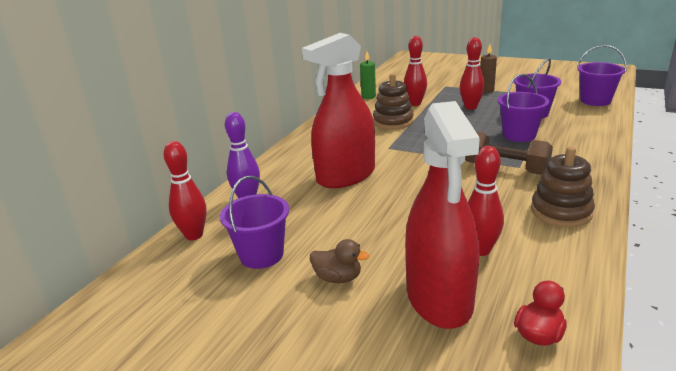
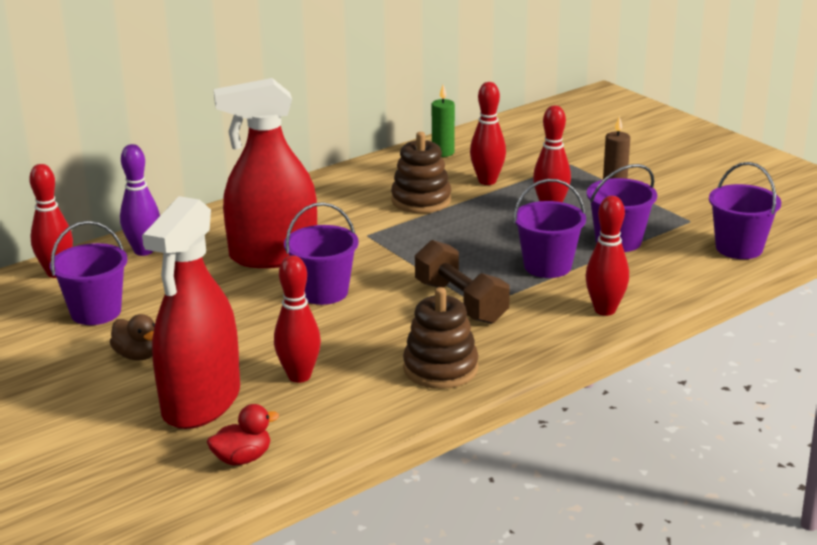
camera: 25 degrees right, 0 degrees up
none -> purple bucket [284,202,359,305]
none -> red bowling pin [585,196,629,316]

